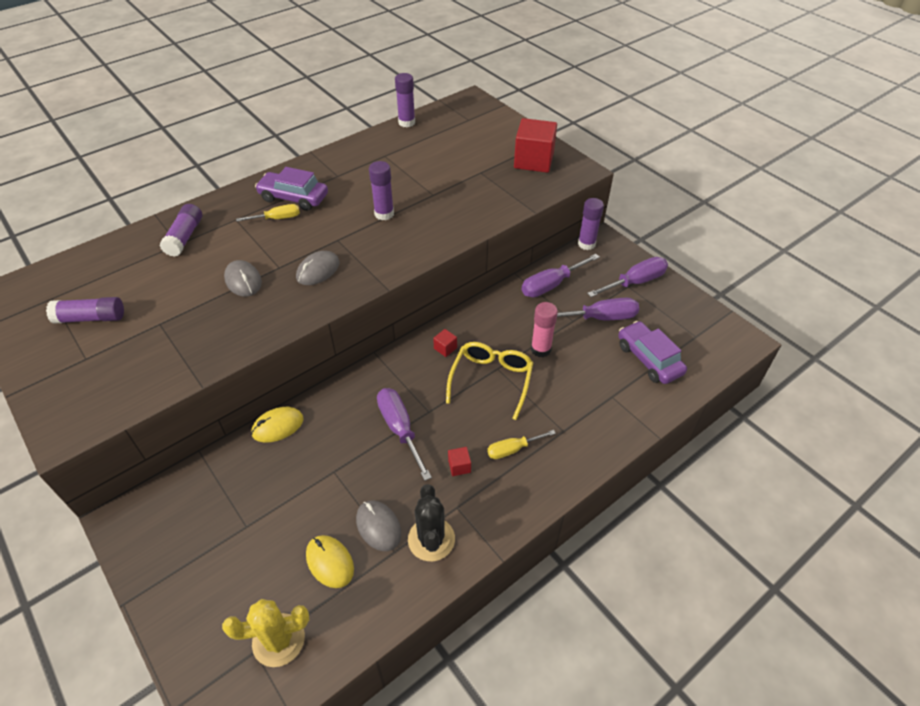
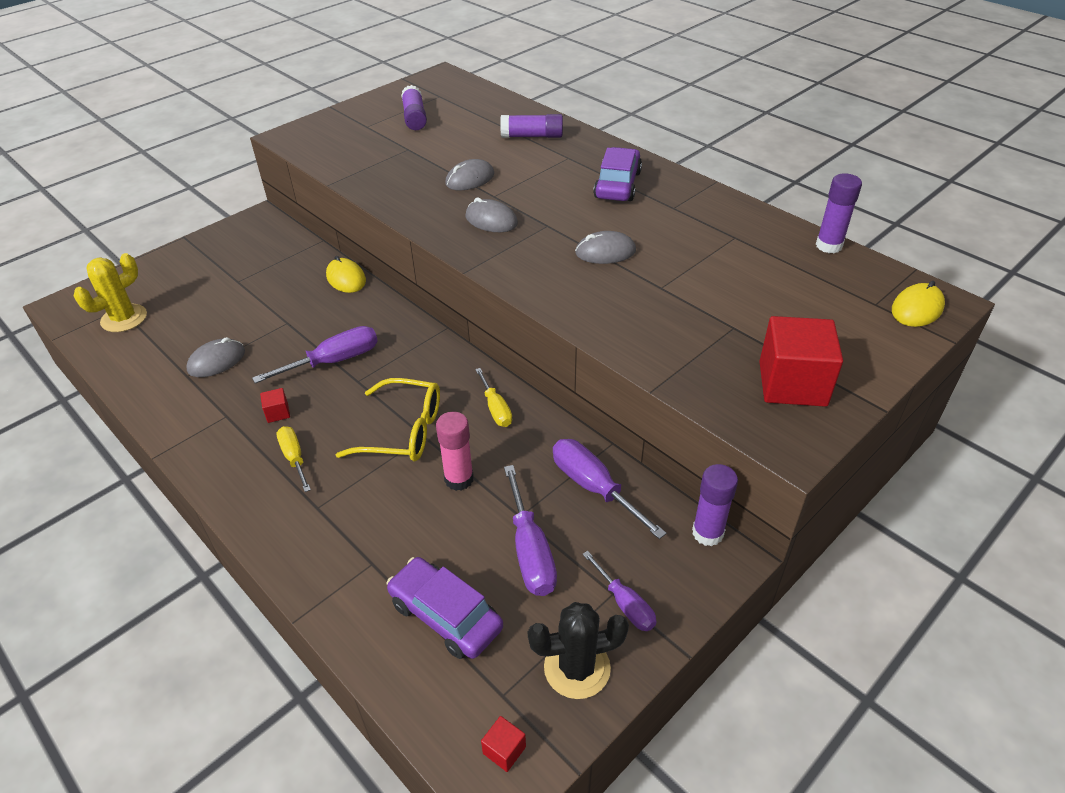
camera: 85 degrees right, 5 degrees down
yellow cactus [222,599,309,667] -> yellow cactus turned 60 degrees clockwise [74,253,147,332]
yellow screwdriver [236,204,300,222] -> yellow screwdriver moved to [475,368,512,427]
yellow mouse [306,535,354,588] -> yellow mouse moved to [892,281,945,327]
purple glue stick [369,161,394,220] -> grey mouse [575,231,636,264]
black cactus [408,484,455,561] -> black cactus moved to [528,602,629,699]
red cube [433,329,457,357] -> red cube moved to [481,716,526,772]
purple screwdriver [587,257,668,297] -> purple screwdriver [583,551,656,631], size x0.63
purple car [618,321,687,384] -> purple car turned 105 degrees counterclockwise [386,557,503,659]

